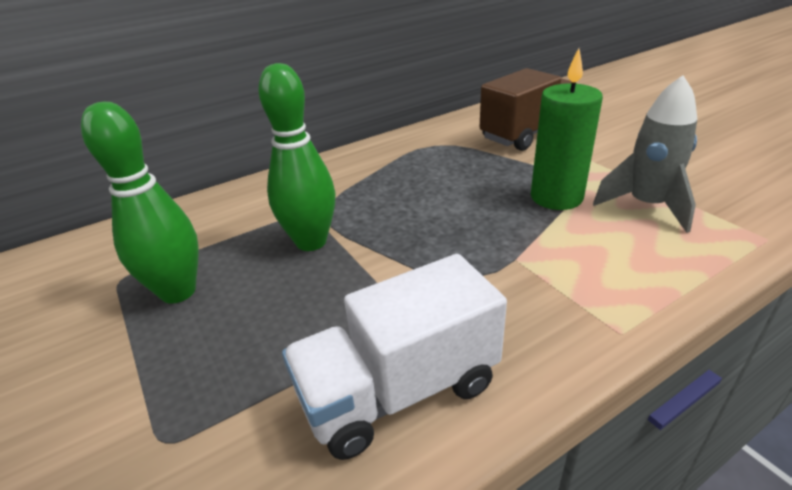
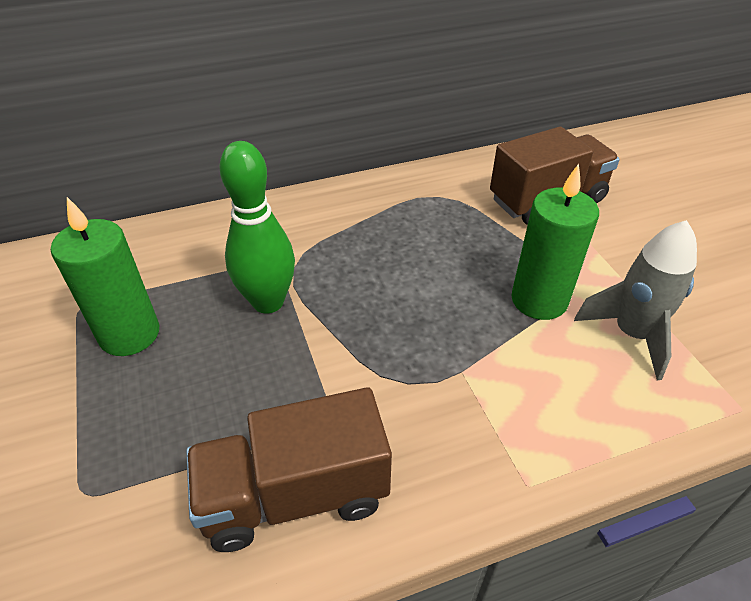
camera: 10 degrees right, 10 degrees up
green bowling pin [81,102,199,304] -> green candle [51,197,159,356]
white truck [282,254,507,460] -> brown truck [186,387,392,552]

